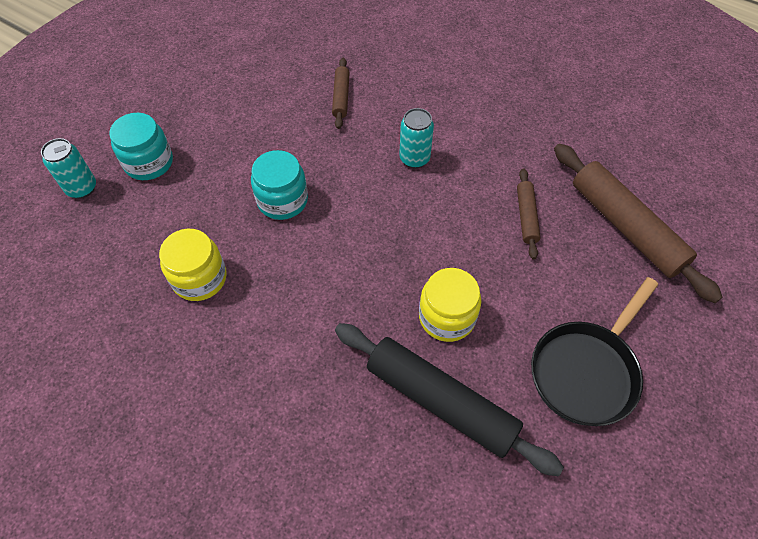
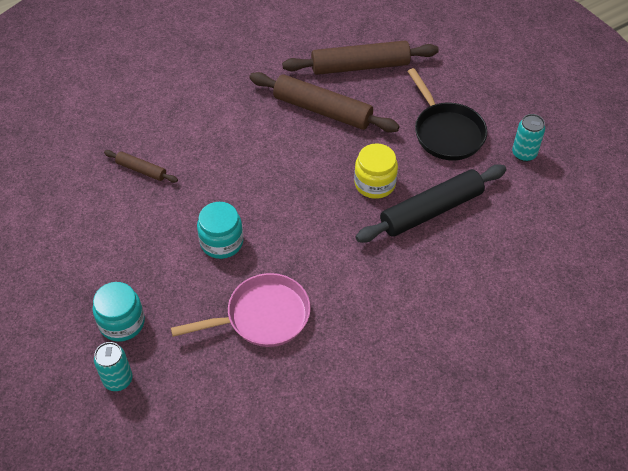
camera: 65 degrees left, 5 degrees down
yellow jar [159,229,227,301] -> pink pan [171,273,311,347]
turquoise can [399,108,434,168] -> turquoise can moved to [512,114,545,162]
brown rolling pin [517,168,541,259] -> brown rolling pin [249,72,400,133], size x2.01

